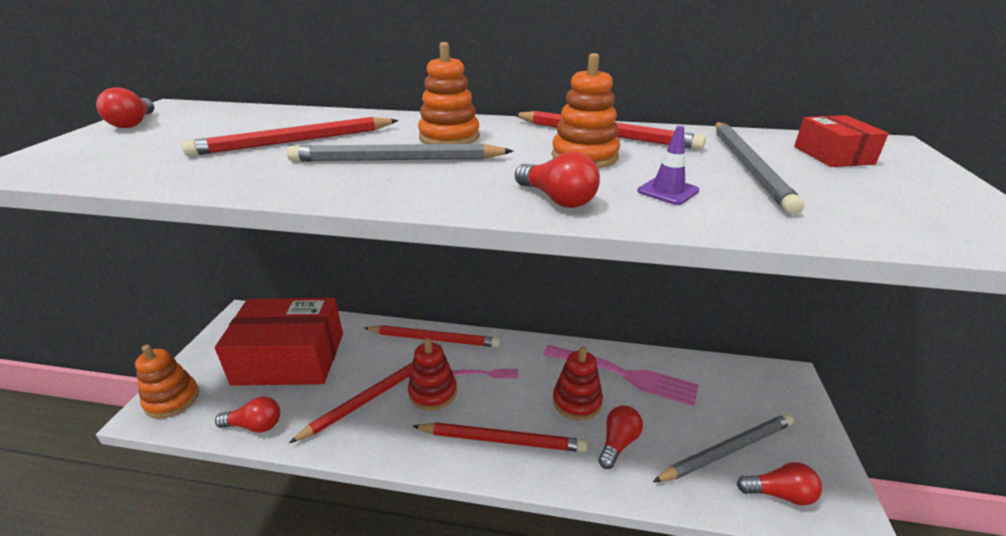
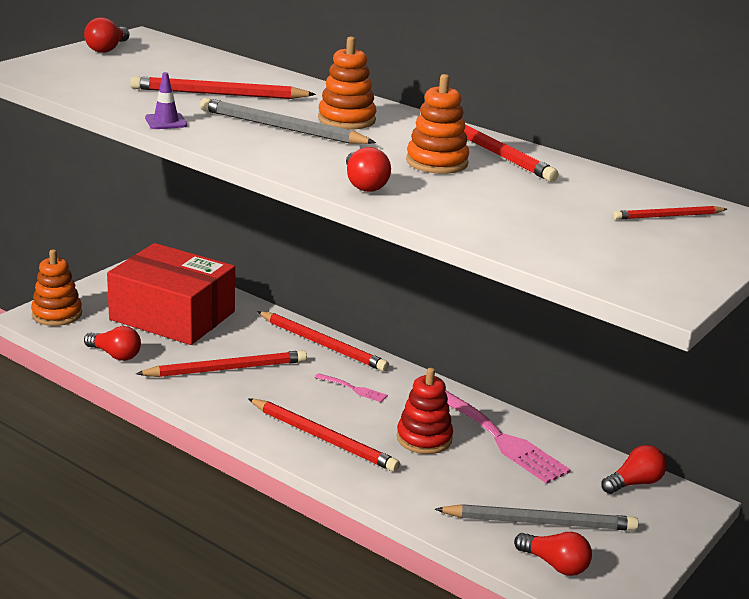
camera: 25 degrees right, 5 degrees down
red stacking toy [408,338,457,411] -> none
red light bulb [598,406,643,469] -> red light bulb moved to [601,445,667,494]
purple traffic cone [637,126,699,205] -> purple traffic cone moved to [145,72,188,129]
grey pencil [715,122,804,215] -> none
red box [794,115,889,167] -> red pencil [613,206,727,220]

